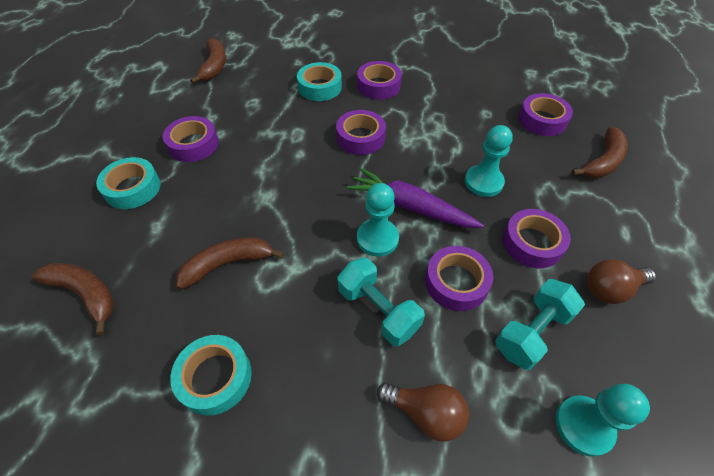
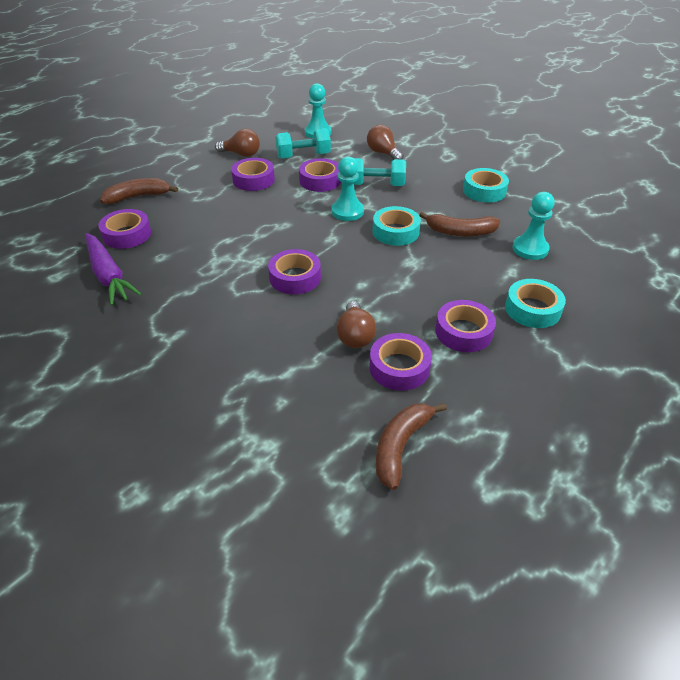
camera: 150 degrees left, 10 degrees down
brown banana [32,263,114,335] -> none
turquoise tape [297,62,342,101] -> turquoise tape moved to [373,206,421,246]
turquoise dumbbell [337,258,425,347] -> turquoise dumbbell turned 75 degrees counterclockwise [354,158,406,186]
purple carrot [347,168,484,228] -> purple carrot moved to [85,233,141,306]
purple tape [357,61,402,100] -> purple tape moved to [369,333,432,391]
turquoise pawn [465,125,513,197] -> turquoise pawn moved to [512,192,554,260]
none -> brown light bulb [336,301,376,348]

